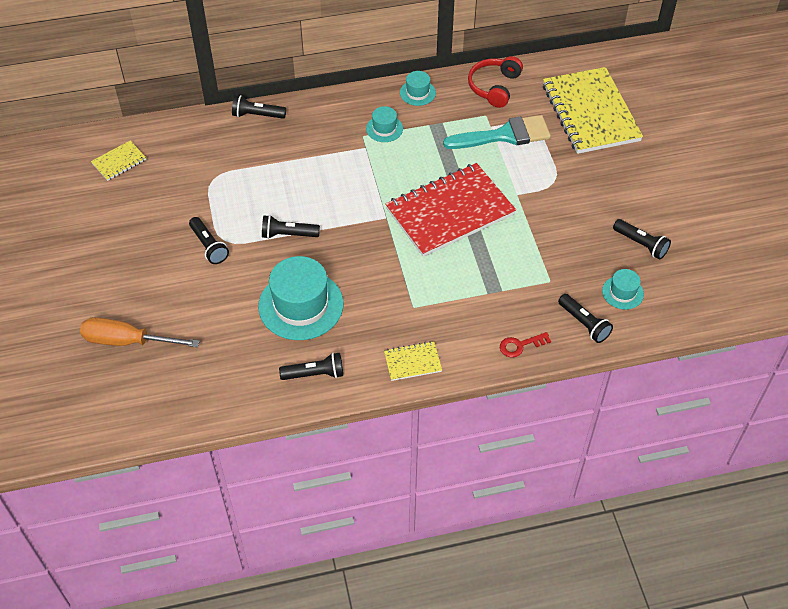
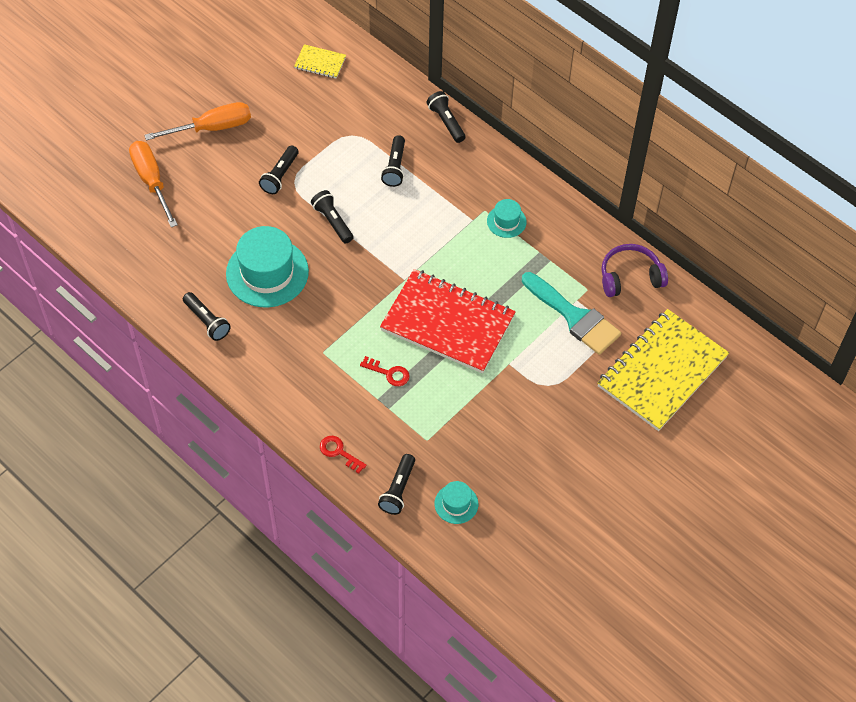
camera: 55 degrees right, 5 degrees up
yellow notebook [384,341,442,381] -> none
turquoise hat [400,71,436,106] -> none
red headphones [468,56,523,108] -> purple headphones [602,244,668,297]
black flashlight [613,219,671,260] -> black flashlight moved to [381,135,405,187]
none -> orange screwdriver [144,102,251,140]
none -> red key [360,356,410,386]

